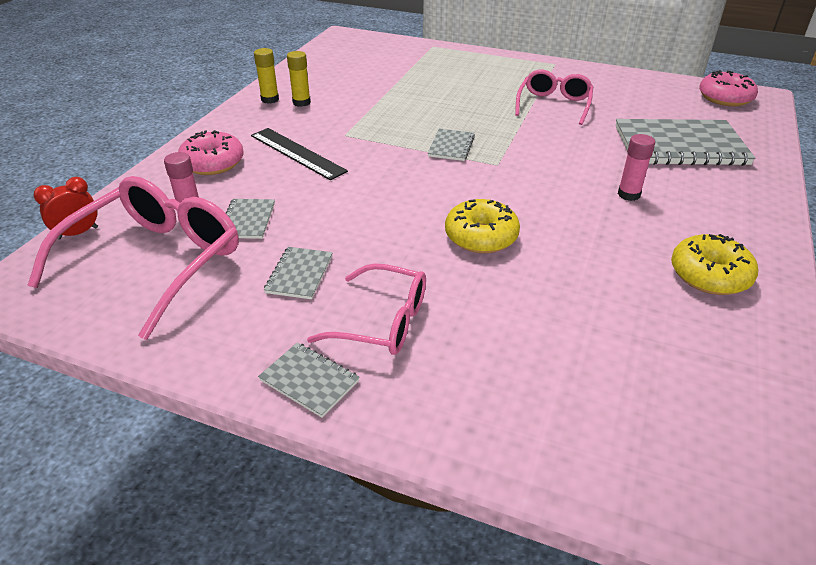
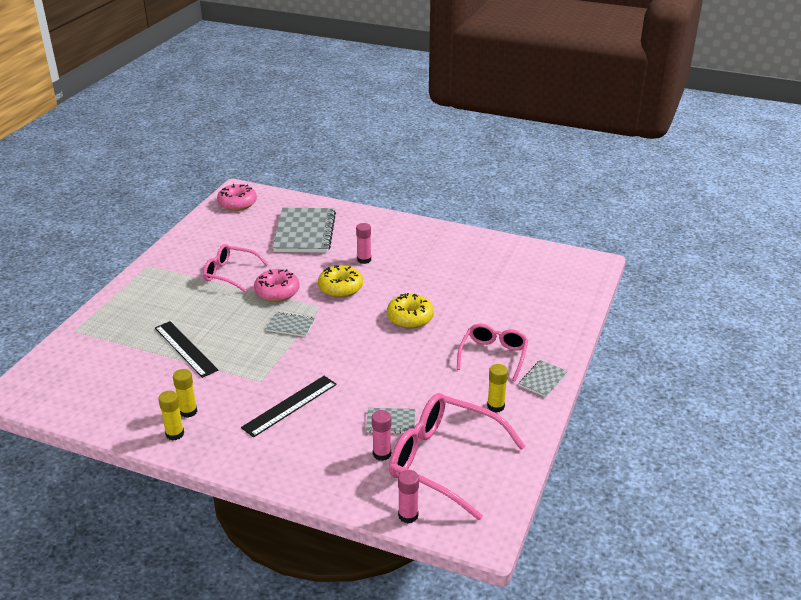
camera: 90 degrees left, 5 degrees down
red clock [34,177,98,239] -> pink glue stick [398,470,419,524]
pink donut [178,130,244,175] -> pink donut moved to [254,269,300,302]
grey notebook [264,247,333,299] -> none
yellow donut [671,234,758,295] -> yellow donut moved to [318,265,363,298]
none -> black ruler [155,321,218,378]
none -> yellow glue stick [487,364,508,412]

